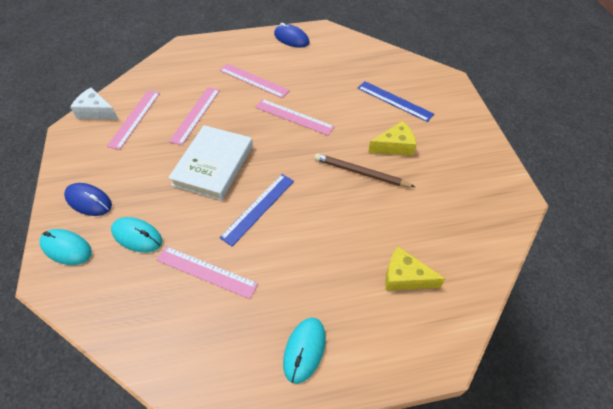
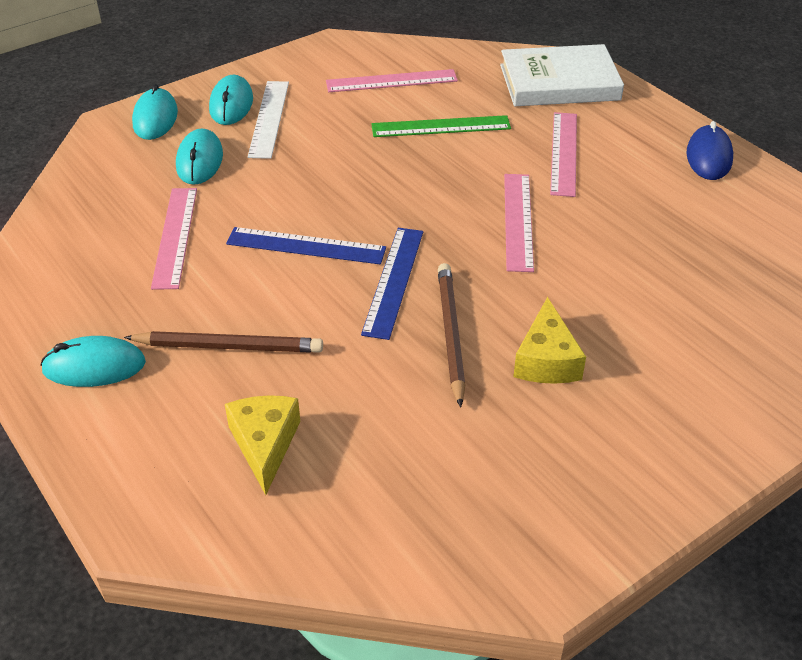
camera: 65 degrees right, 10 degrees down
blue mouse [64,183,112,216] -> turquoise mouse [209,75,253,125]
white cheese [70,87,118,120] -> none
white book [168,125,253,200] -> white book moved to [500,44,624,106]
pink ruler [169,87,220,145] -> green ruler [371,115,511,137]
blue ruler [358,81,434,122] -> blue ruler moved to [361,228,423,340]
yellow cheese [368,121,417,156] -> yellow cheese turned 45 degrees clockwise [513,297,586,384]
none -> brown pencil [124,331,323,353]
none -> white ruler [248,81,289,159]

